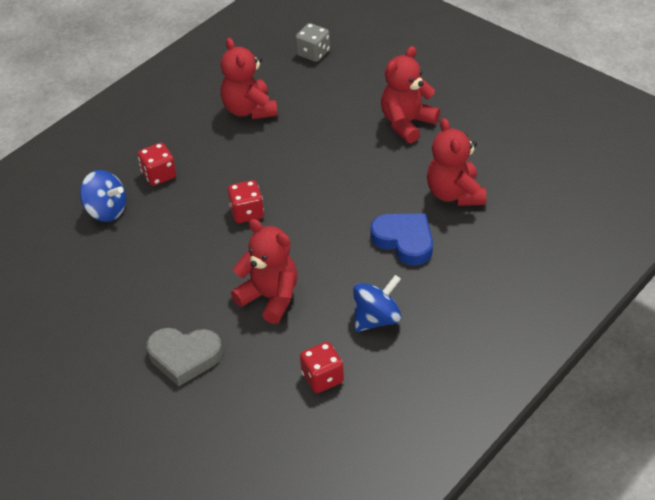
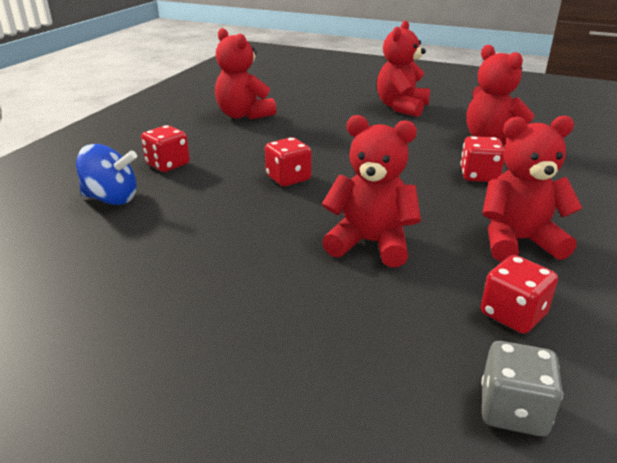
camera: 20 degrees left, 15 degrees down
grey heart [146,328,223,386] -> none
grey dice [295,23,330,62] -> grey dice moved to [481,341,563,436]
blue spinning top [353,275,401,332] -> red teddy bear [482,115,582,262]
blue heart [370,213,433,266] -> red dice [460,136,504,182]

